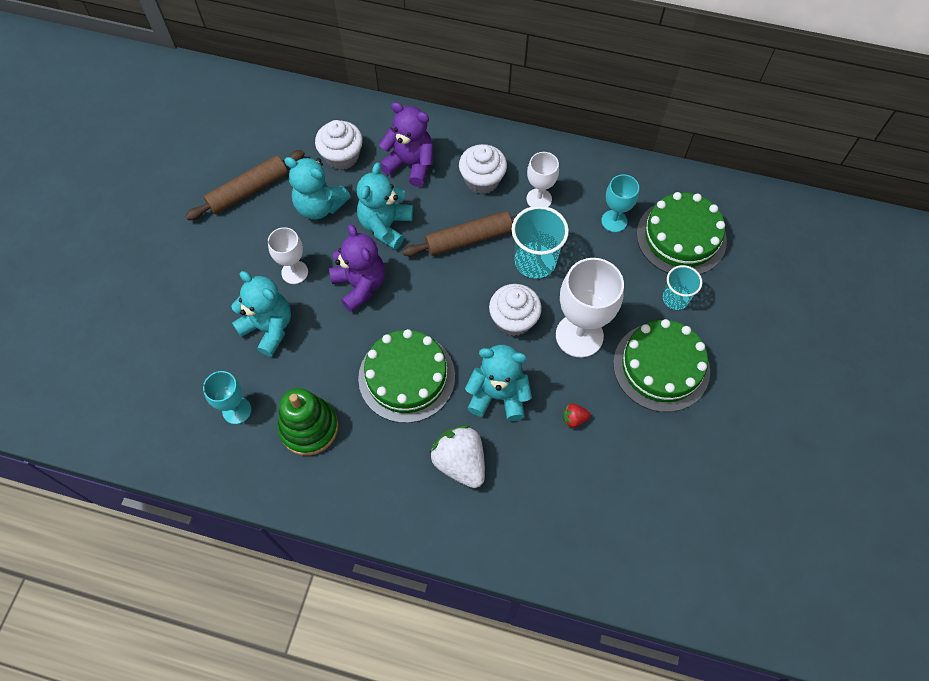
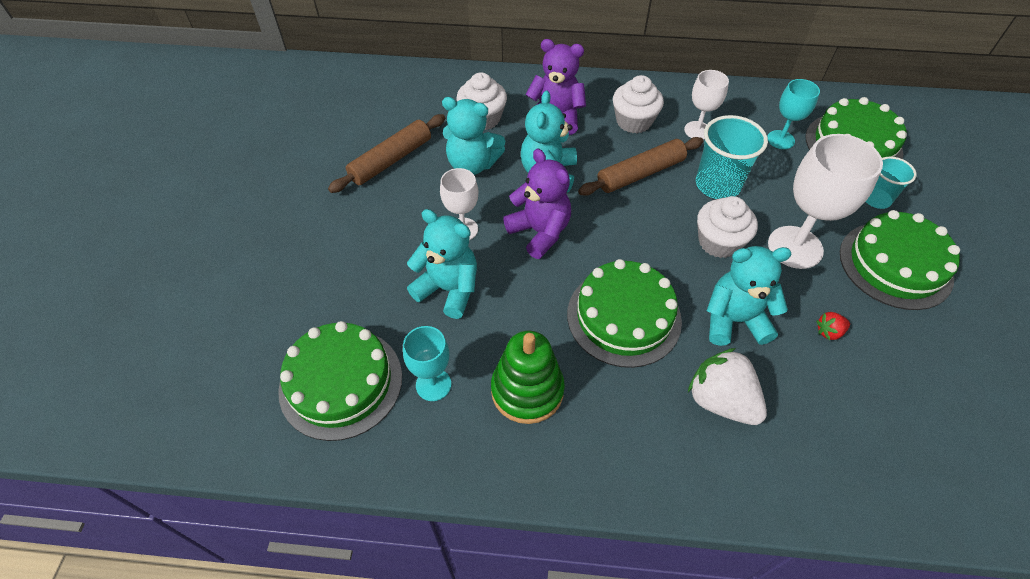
camera: 10 degrees left, 10 degrees down
none -> green cake [278,321,402,441]

